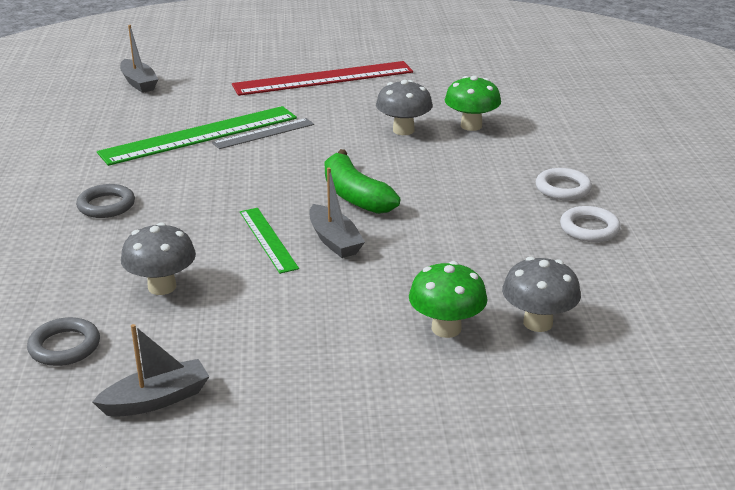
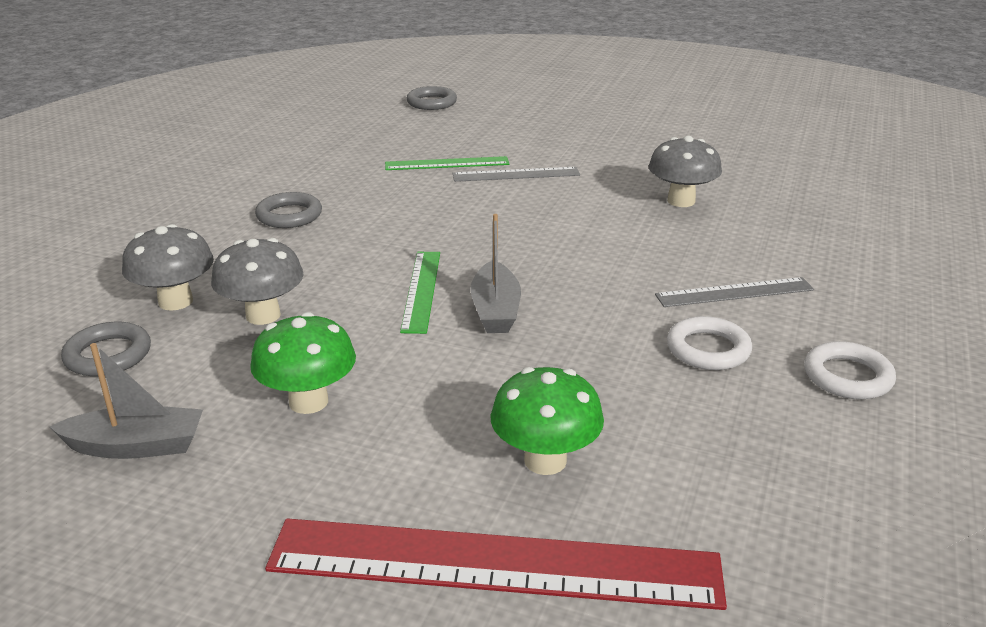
camera: 25 degrees right, 0 degrees up
green ruler [97,106,297,166] -> green ruler [385,156,509,170], size x0.53
grey boat [120,25,158,93] -> grey ring [406,86,457,110]
red ruler [232,61,413,96] -> red ruler moved to [265,518,727,610]
green banana [325,149,400,214] -> none
green mushroom [445,75,501,131] -> green mushroom moved to [250,312,356,414]
grey mushroom [502,257,581,332] -> grey mushroom moved to [122,224,214,311]
white ring [536,168,592,200] -> white ring moved to [667,316,752,370]
none -> grey ruler [655,277,814,307]

